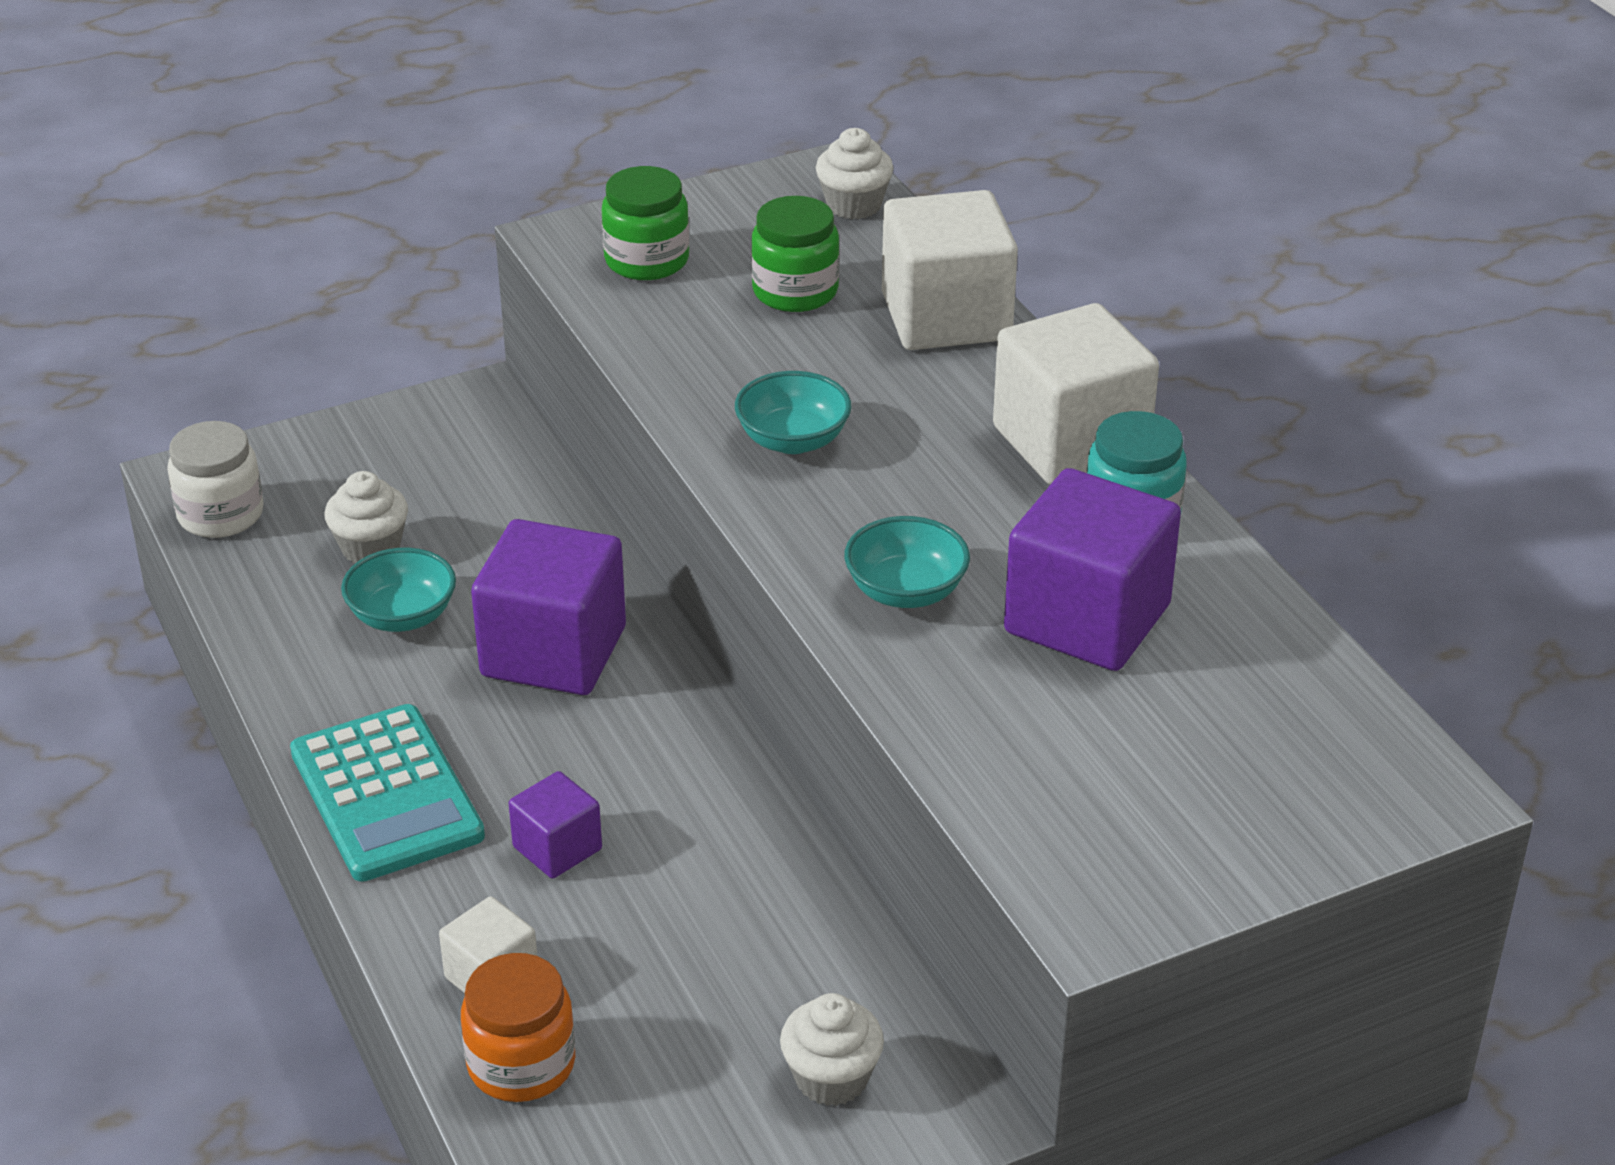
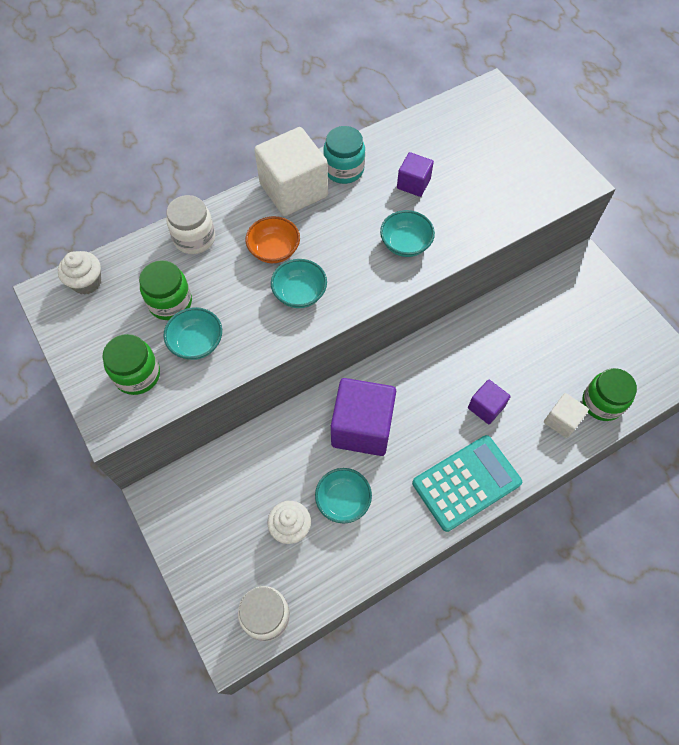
camera: 95 degrees left, 25 degrees up
orange jar [461,953,576,1102] -> green jar [582,368,637,421]
white cupcake [780,993,884,1106] -> none
white cube [882,190,1018,350] -> white jar [166,195,215,254]
purple cube [1004,468,1181,671] -> purple cube [397,152,434,197], size x0.52
none -> turquoise bowl [164,307,222,360]
none -> orange bowl [245,216,300,263]

